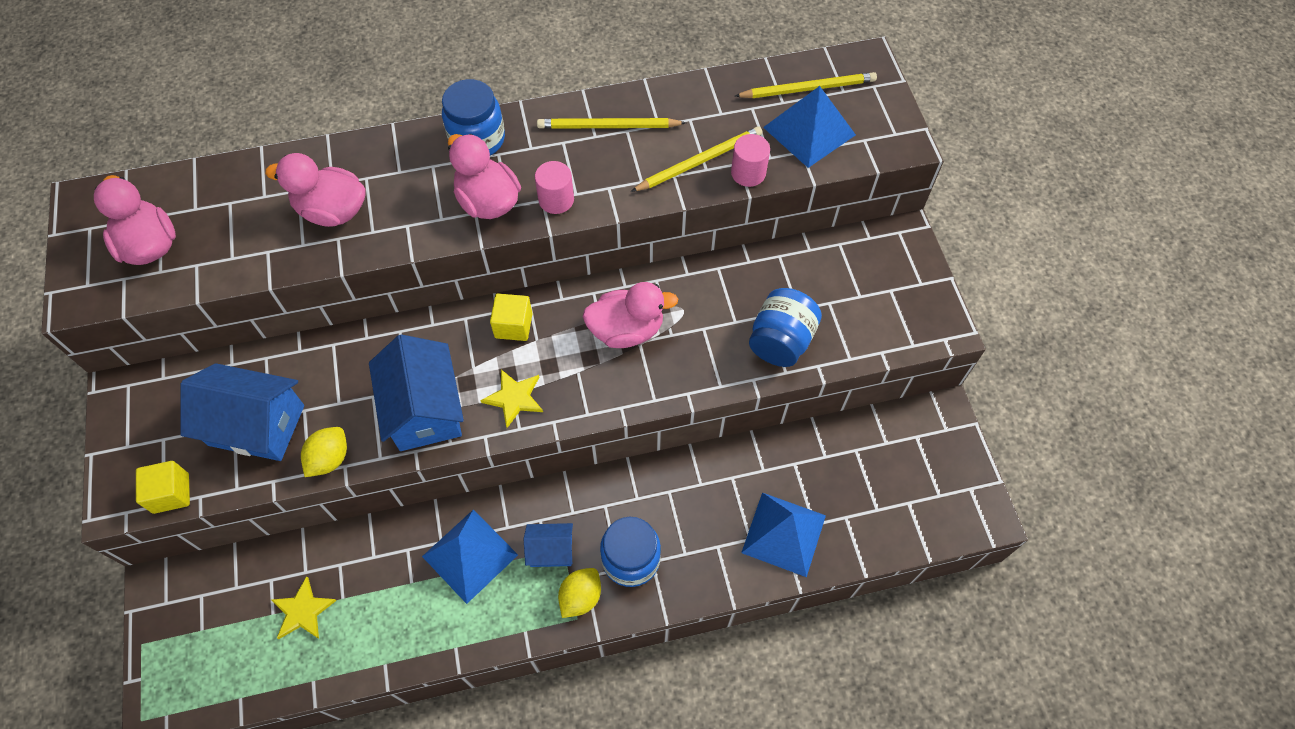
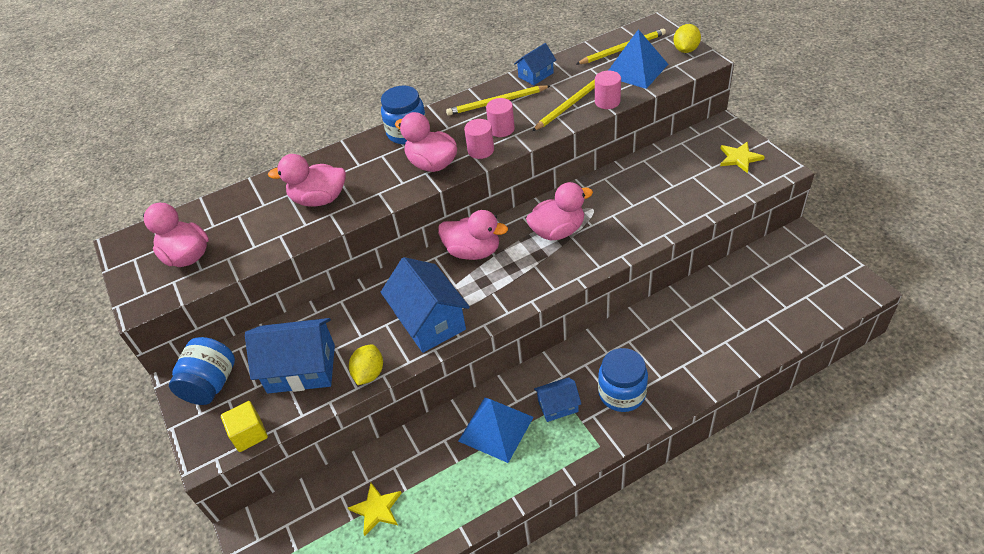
camera: 10 degrees left, 15 degrees down
yellow star [480,370,543,428] -> yellow star moved to [720,141,765,173]
yellow cube [490,294,533,341] -> pink duck [438,210,508,260]
yellow lemon [558,568,601,618] -> yellow lemon moved to [673,24,701,53]
blue pyramid [741,493,826,577] -> none
blue jar [749,288,822,367] -> blue jar moved to [169,337,235,405]
none -> pink cylinder [486,98,515,137]
none -> blue house [514,43,556,85]

